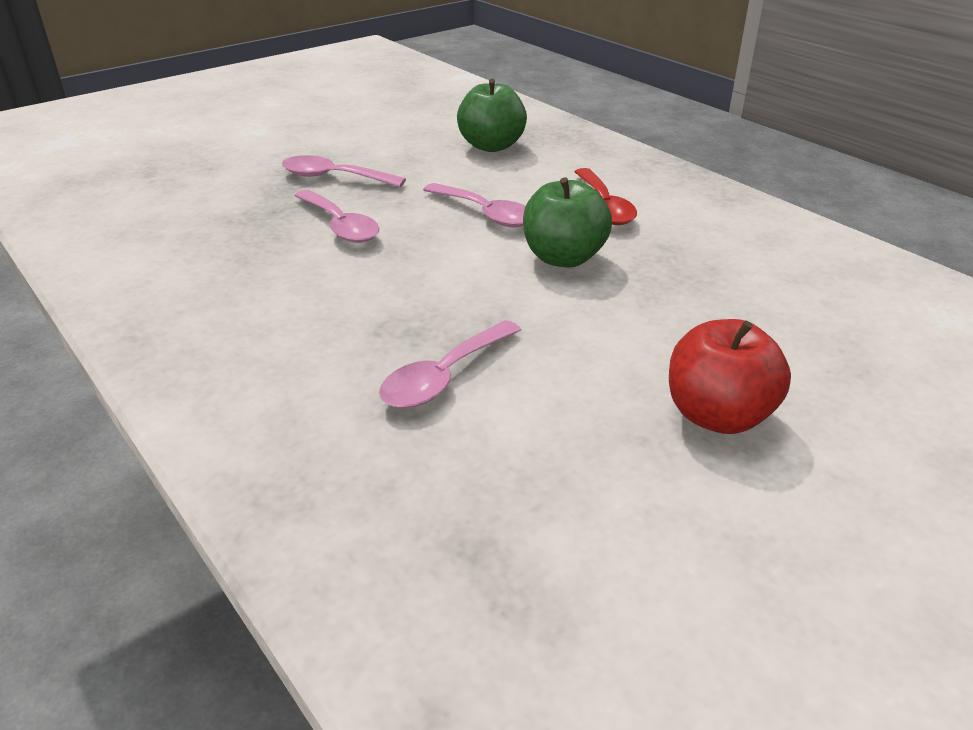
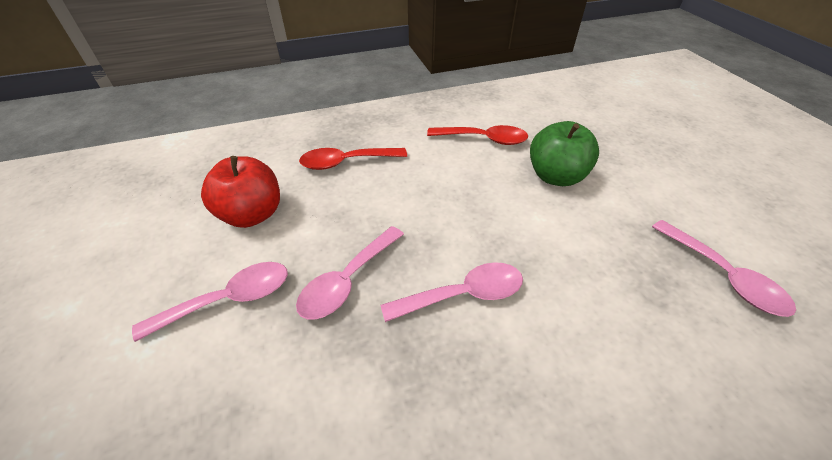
camera: 70 degrees left, 10 degrees up
pink spoon [423,183,526,227] -> pink spoon moved to [132,262,288,342]
green apple [457,79,527,152] -> red spoon [299,148,407,170]
red apple [669,319,791,434] -> red apple moved to [201,156,280,228]

